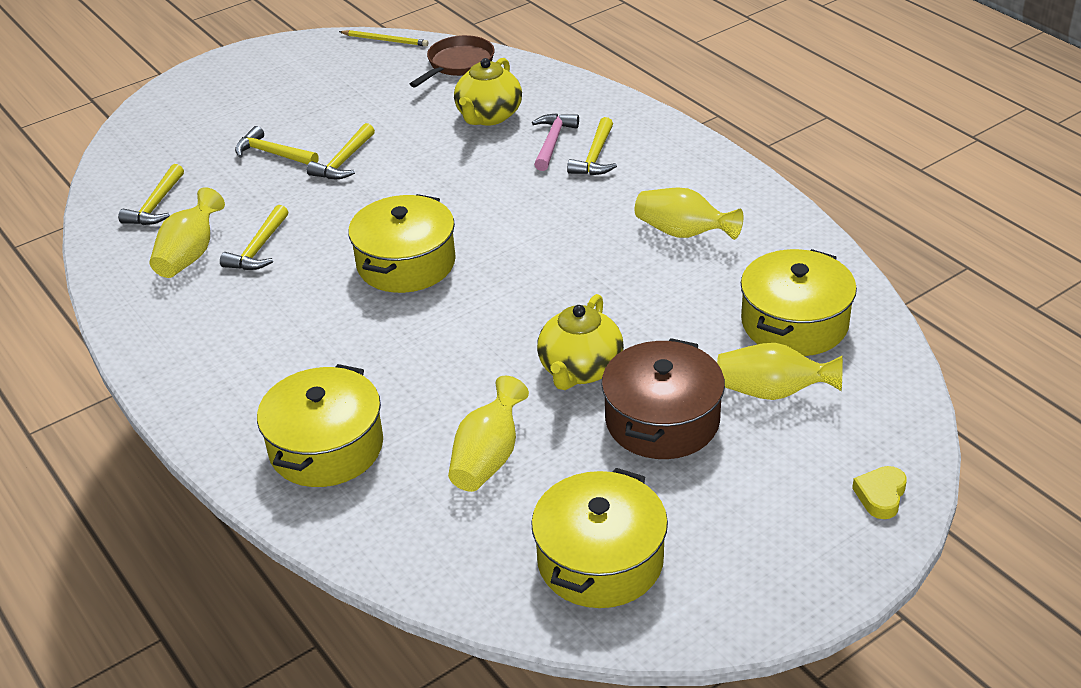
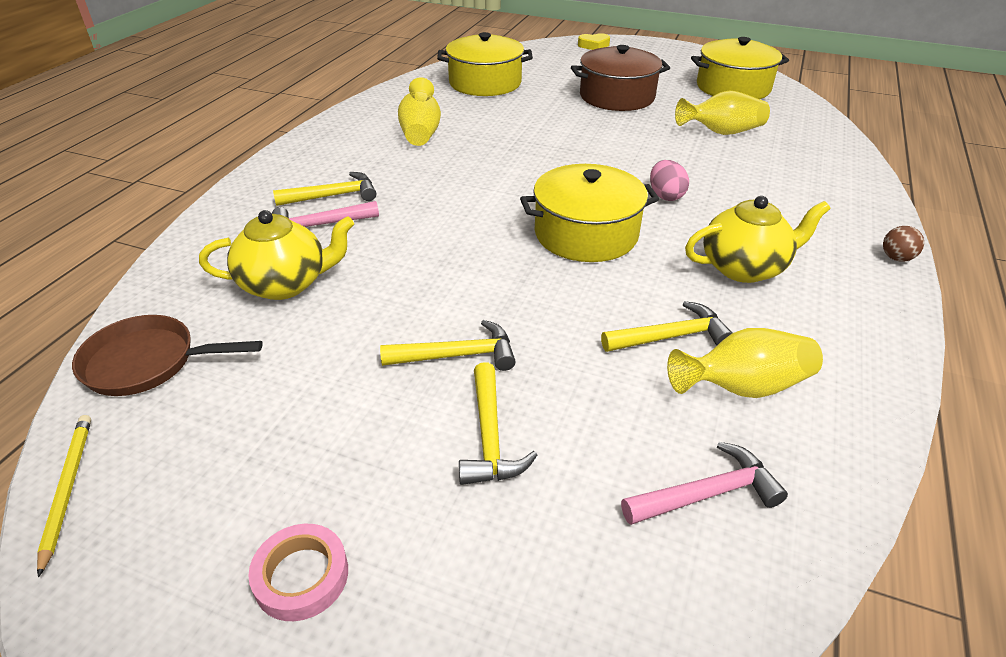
camera: 125 degrees left, 0 degrees up
yellow hammer [118,164,184,225] -> pink hammer [621,442,788,525]
yellow pot [257,364,383,487] -> none
yellow teapot [537,294,624,390] -> yellow teapot moved to [685,196,830,283]
yellow vase [717,343,843,400] -> none
none -> pink tape [248,524,348,621]
none -> pink egg [650,160,689,201]
none -> brown ball [883,226,924,262]

